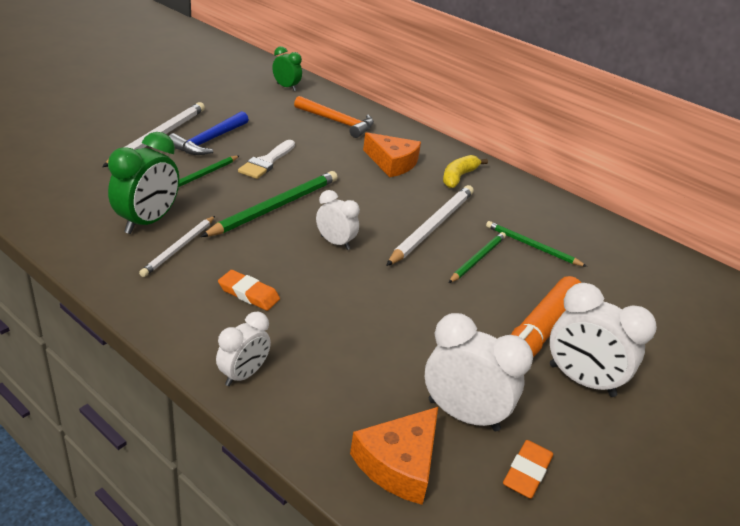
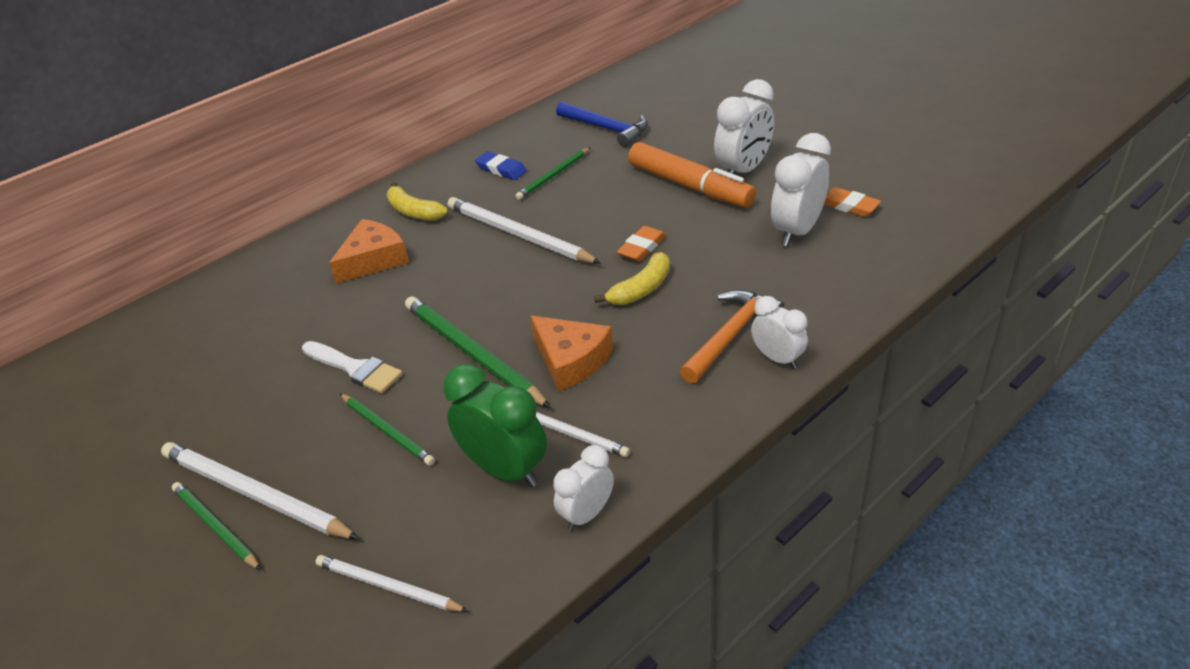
camera: 75 degrees left, 5 degrees up
blue hammer [169,111,249,155] -> blue hammer moved to [556,102,648,147]
orange eraser [218,270,280,311] -> orange eraser moved to [617,226,666,262]
green clock [272,46,302,91] -> none
orange hammer [294,96,374,138] -> orange hammer moved to [680,290,784,384]
white clock [316,190,360,250] -> white clock moved to [553,445,614,531]
orange cheese [350,407,438,505] -> orange cheese moved to [530,316,613,391]
green pencil [449,232,506,283] -> green pencil moved to [172,482,261,570]
none -> white pencil [315,555,468,612]
none -> blue eraser [475,152,527,180]
none -> yellow banana [594,252,670,305]

